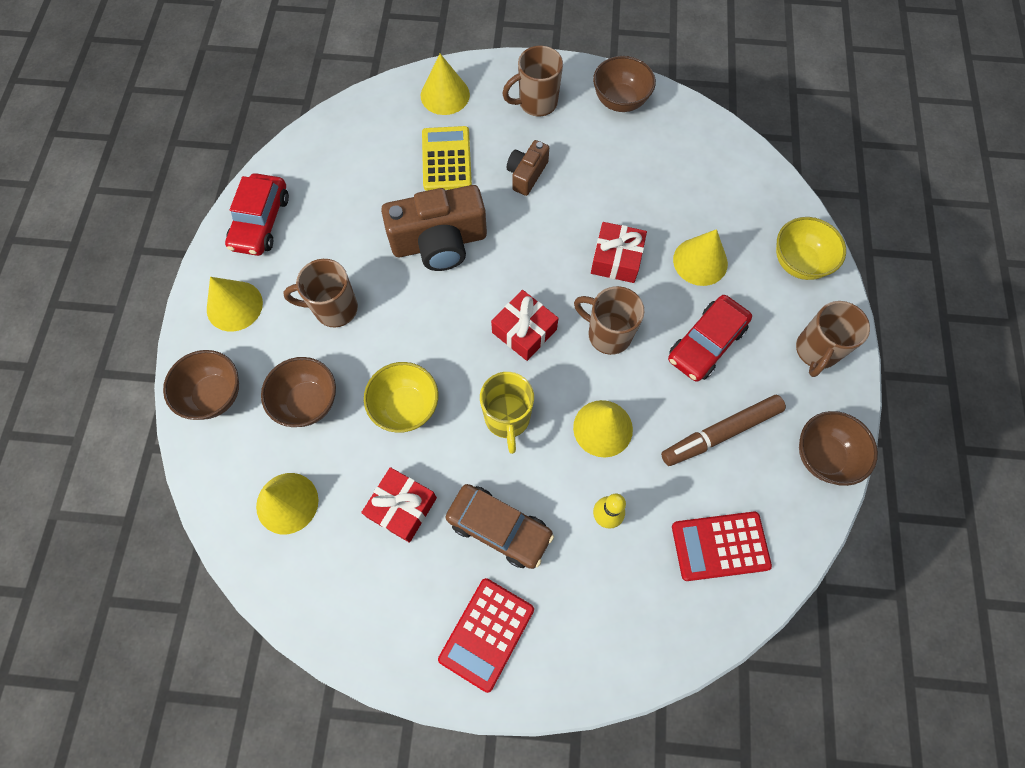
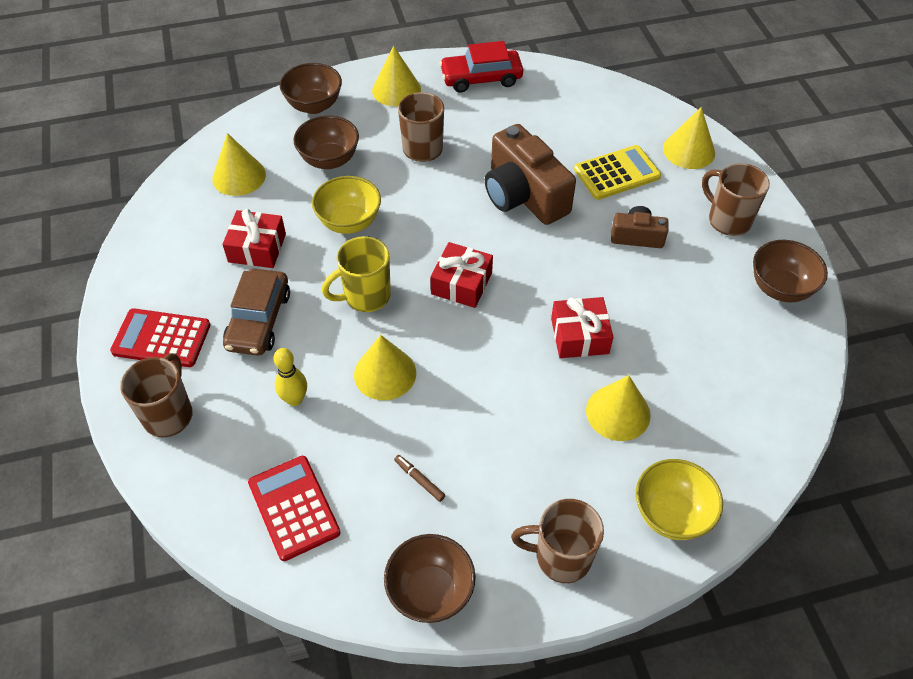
camera: 70 degrees right, 15 degrees down
brown mug [574,286,644,355] -> brown mug moved to [120,353,193,437]
brown marker [661,395,786,466] -> brown marker [394,455,445,502], size x0.43
red car [668,295,752,382] -> none

